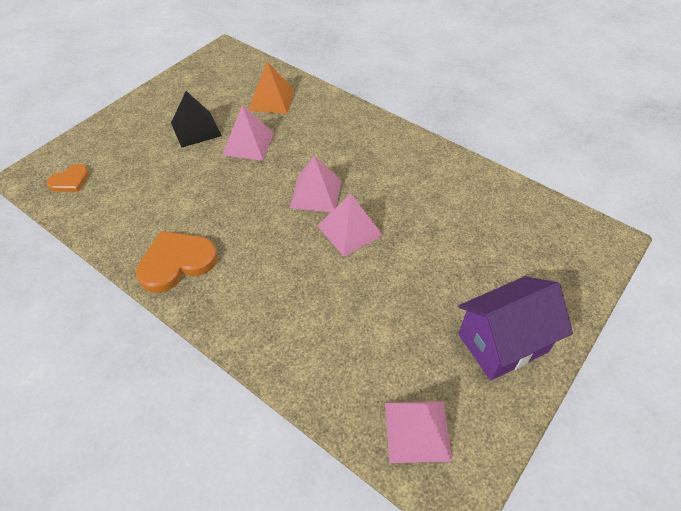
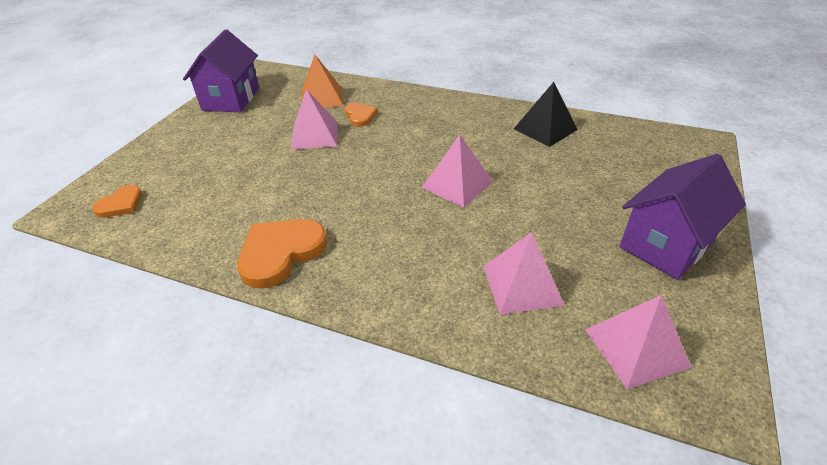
camera: 15 degrees left, 10 degrees down
black pyramid [171,91,222,148] -> black pyramid moved to [514,82,578,147]
pink pyramid [290,156,342,212] -> pink pyramid moved to [483,232,565,315]
none -> purple house [183,29,259,112]
none -> orange heart [344,103,378,127]

